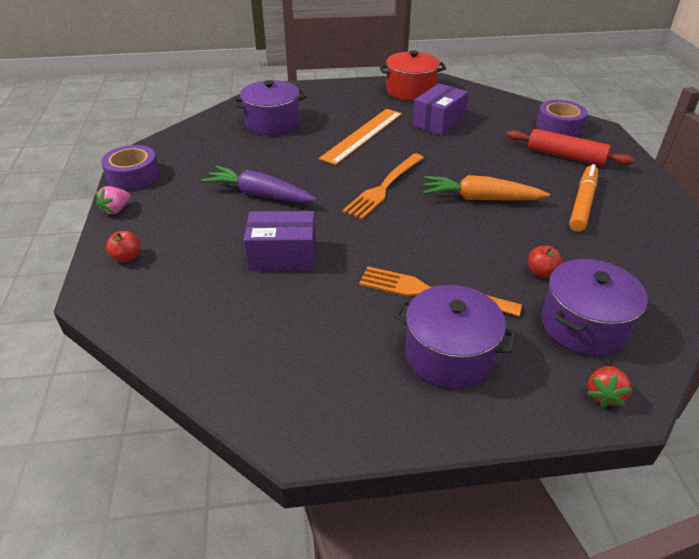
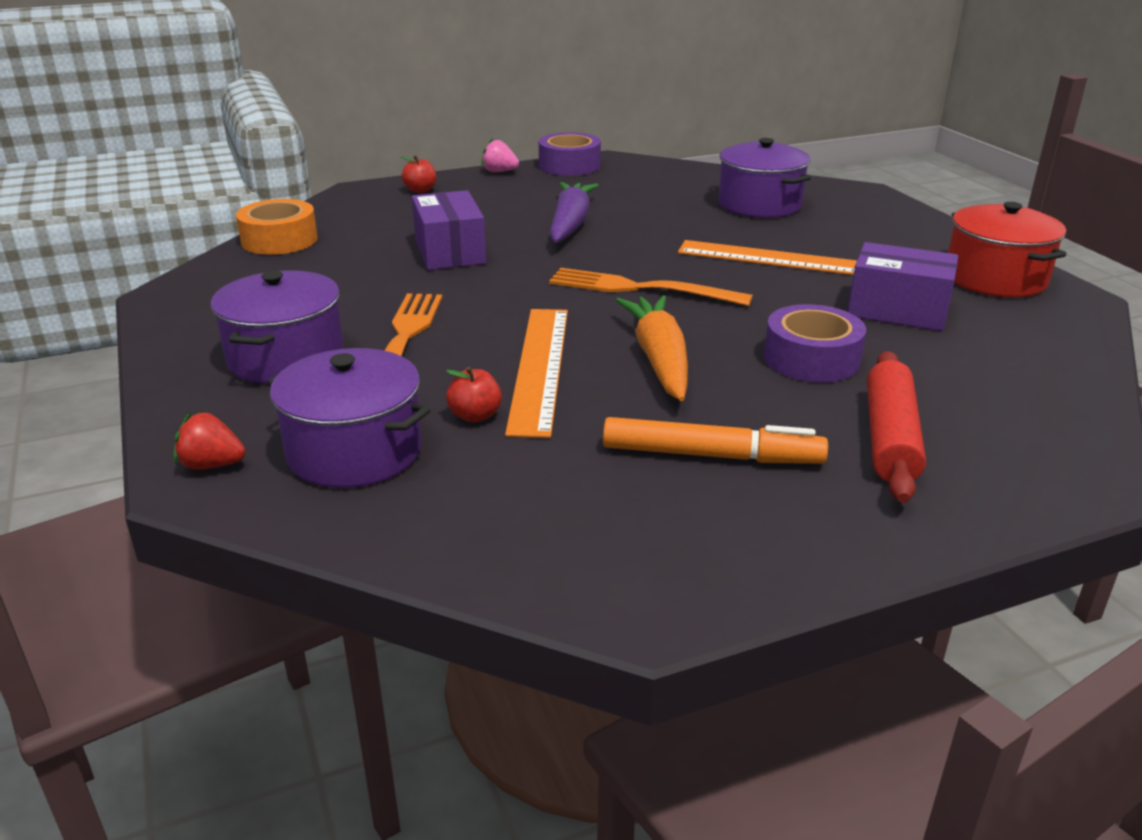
camera: 75 degrees right, 10 degrees down
purple tape [536,100,587,137] -> purple tape moved to [764,304,866,383]
none -> orange tape [236,199,318,255]
none -> orange ruler [505,309,568,438]

